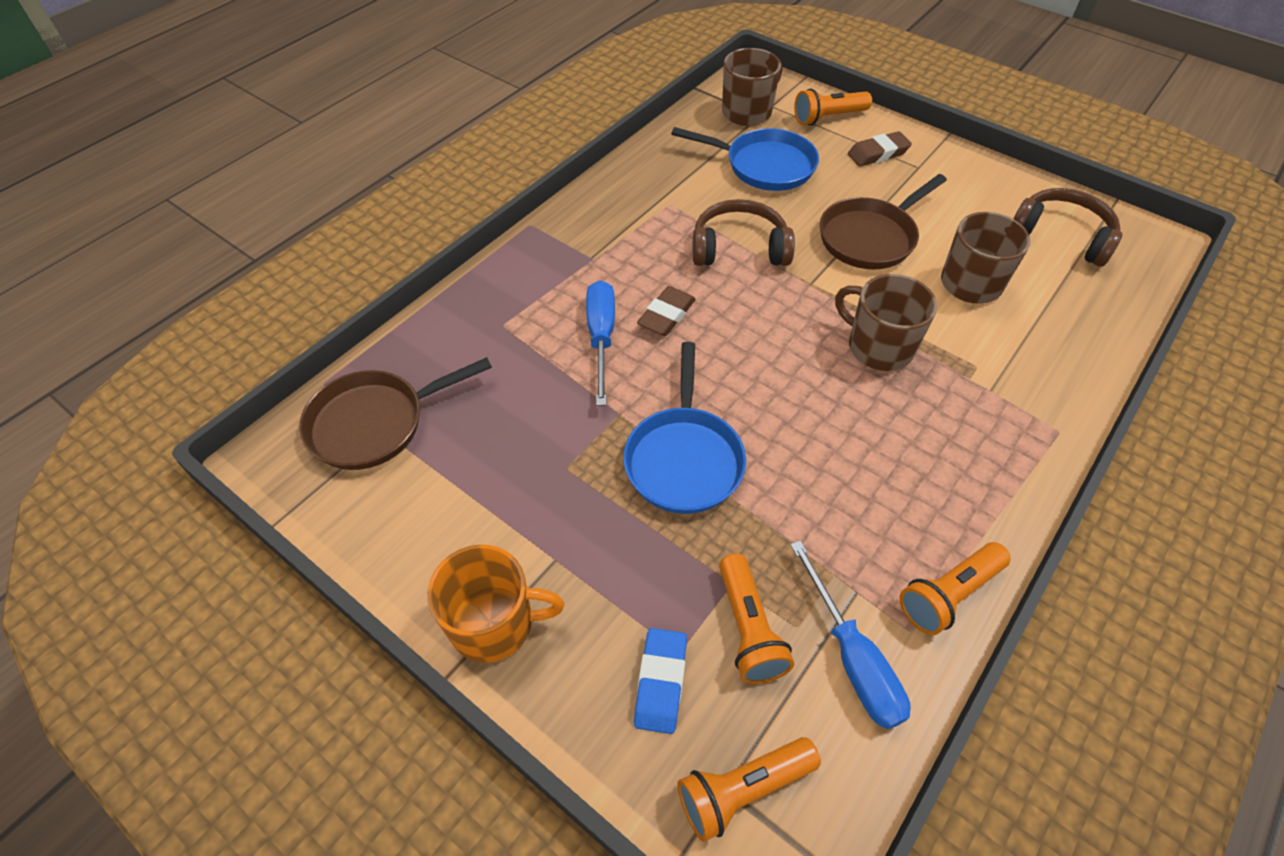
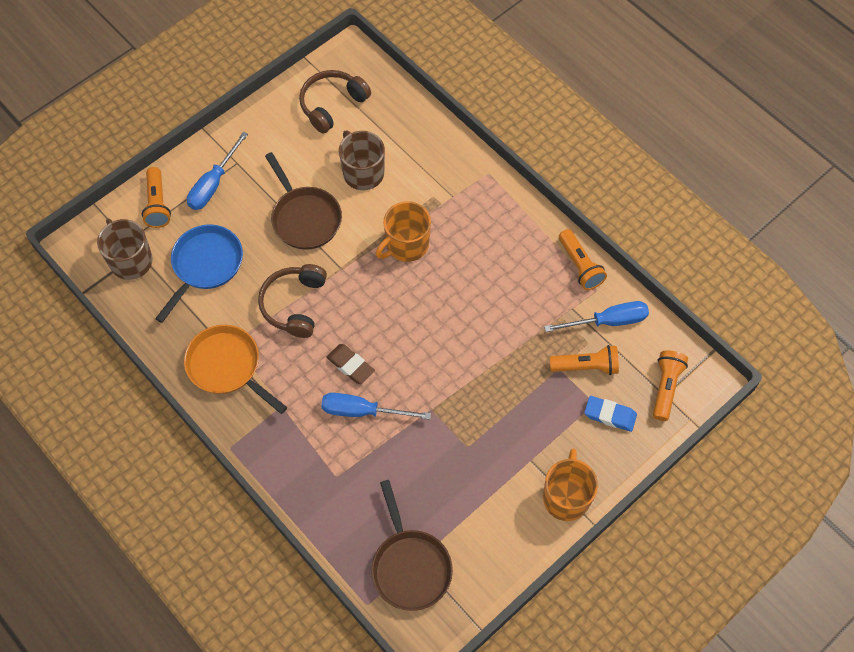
camera: 80 degrees left, 10 degrees up
blue pan [623,342,746,514] -> none
orange flashlight [677,737,821,842] -> orange flashlight turned 150 degrees counterclockwise [653,350,688,421]
brown mug [835,274,937,371] -> orange mug [376,201,431,262]
brown eraser [848,131,912,167] -> blue screwdriver [187,132,248,210]
none -> orange pan [184,325,287,414]

